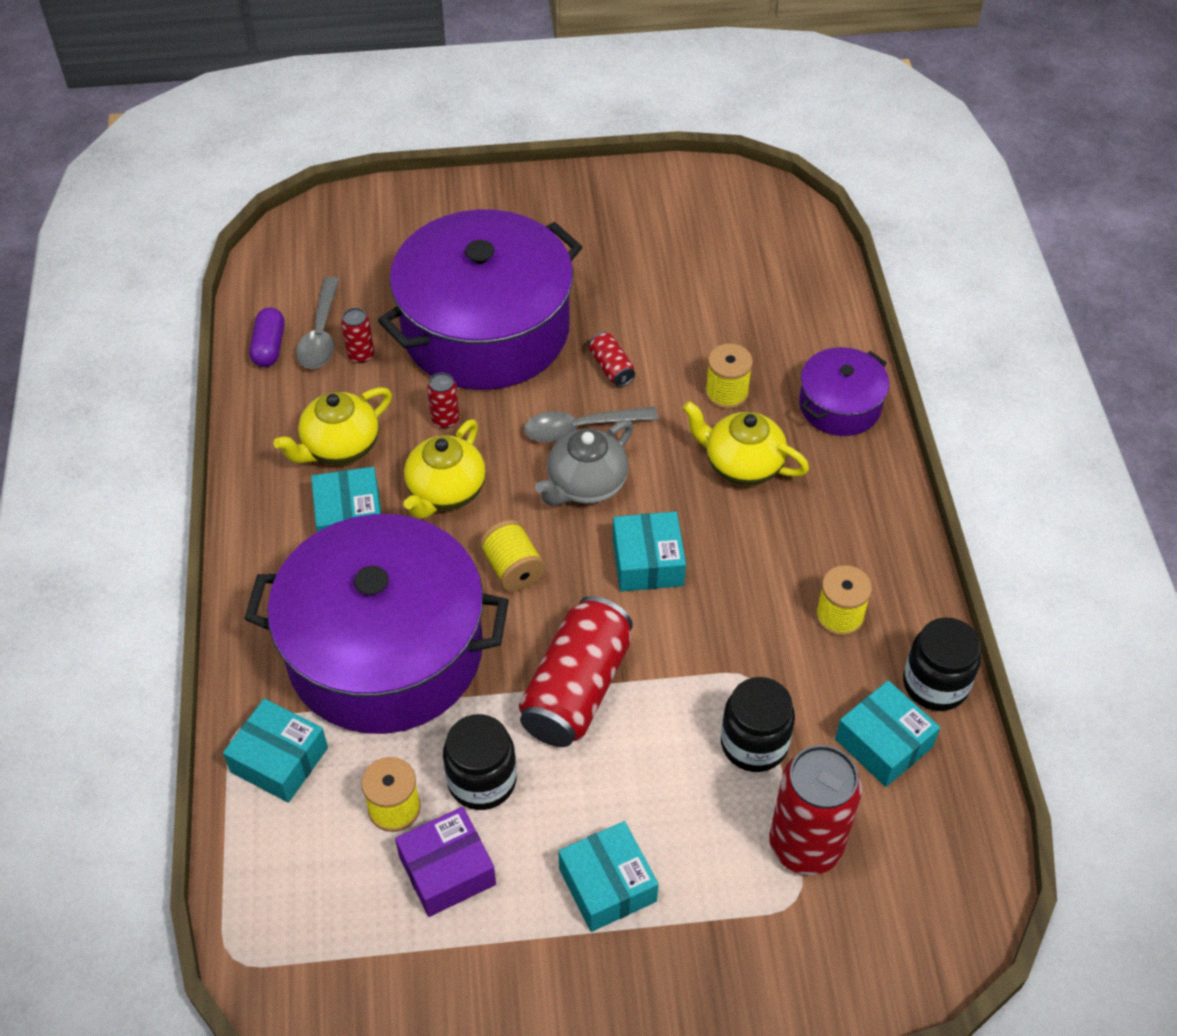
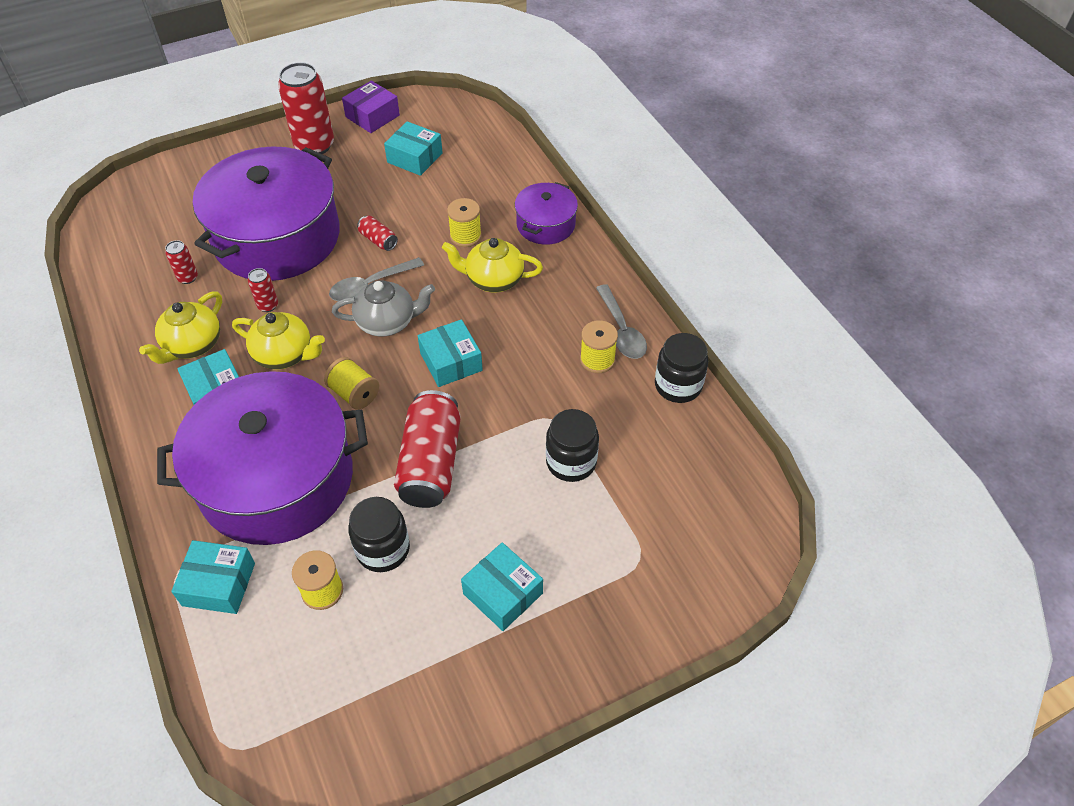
camera: 20 degrees left, 0 degrees up
purple capsule [250,307,285,367] -> none
grey spoon [296,277,340,369] -> grey spoon moved to [596,284,647,359]
purple box [395,807,496,917] -> purple box moved to [342,81,400,133]
yellow teapot [404,419,486,519] -> yellow teapot turned 75 degrees counterclockwise [232,312,325,369]
grey teapot [535,420,633,505] -> grey teapot turned 120 degrees counterclockwise [332,280,435,337]
red can [769,745,862,875] -> red can moved to [278,62,334,154]
turquoise box [835,680,940,787] -> turquoise box moved to [384,121,443,176]

